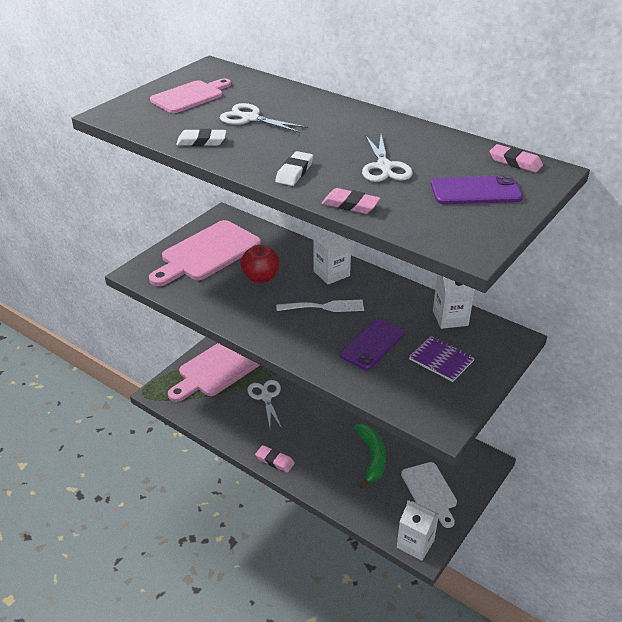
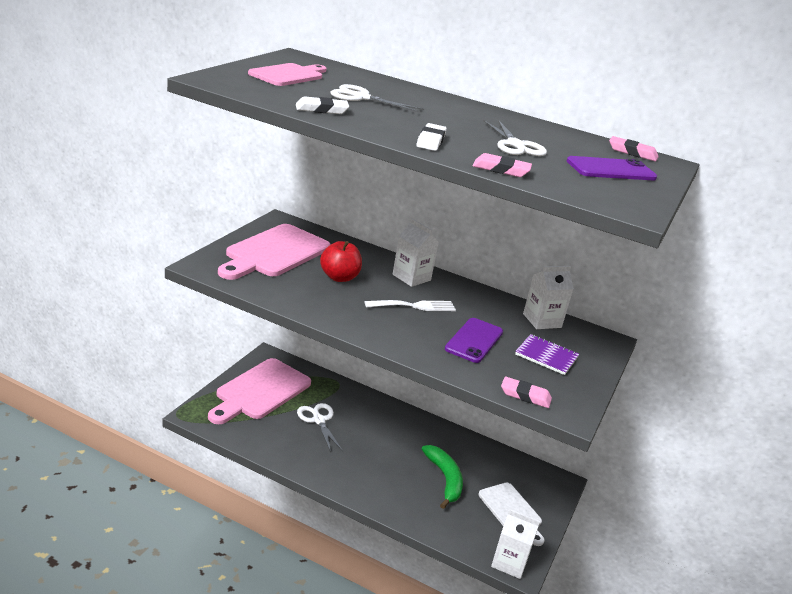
camera: 15 degrees left, 10 degrees down
pink eraser [255,445,295,473] -> pink eraser moved to [501,377,552,408]

